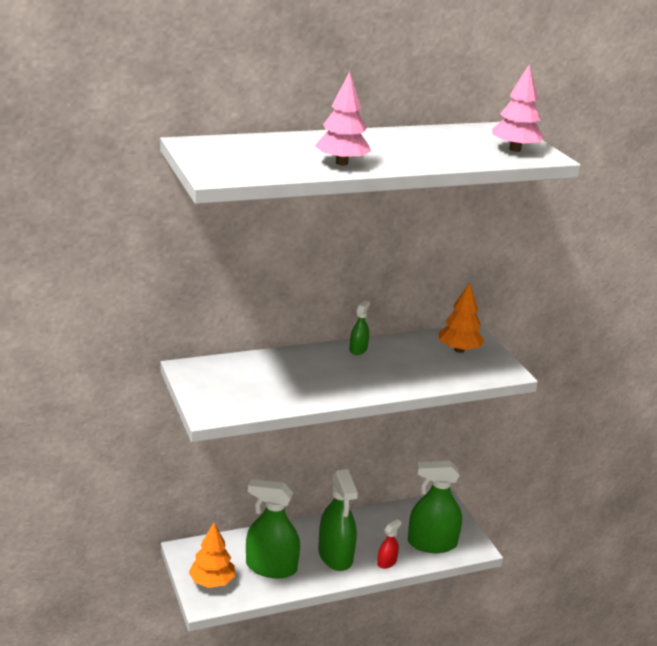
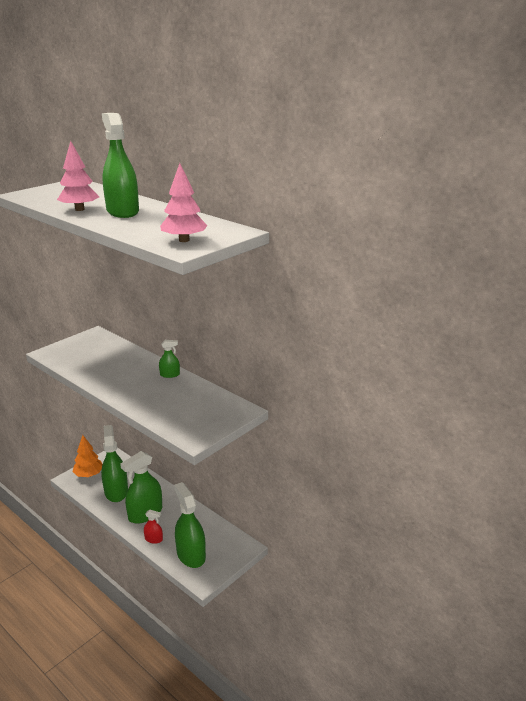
camera: 65 degrees right, 0 degrees up
orange tree [439,282,485,353] -> none
none -> green spray bottle [102,113,139,218]

